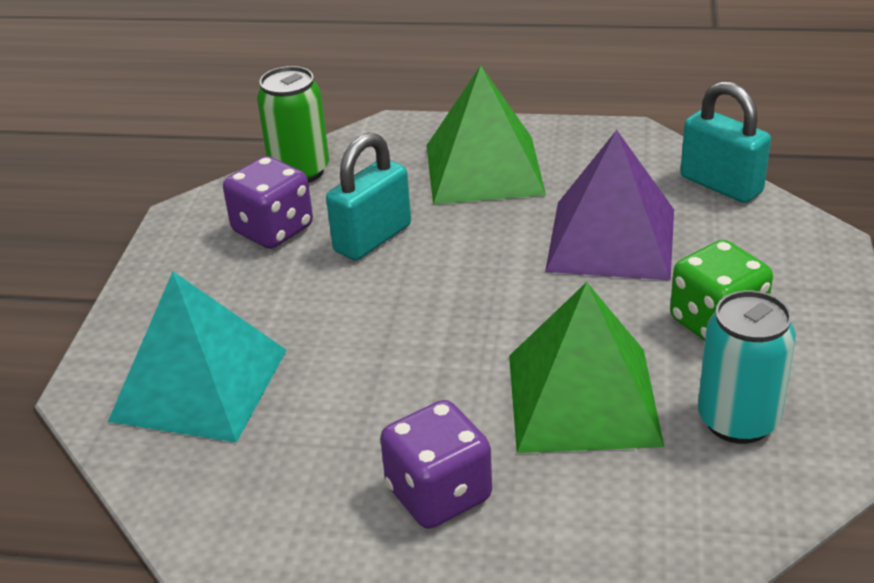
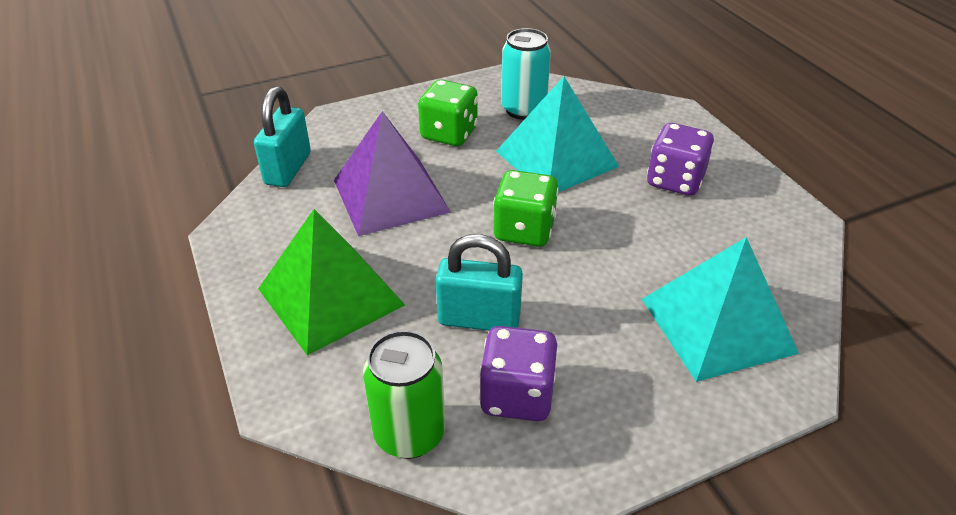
camera: 125 degrees left, 5 degrees up
green pyramid [509,282,664,453] -> turquoise pyramid [496,76,619,193]
none -> green dice [493,170,559,247]

